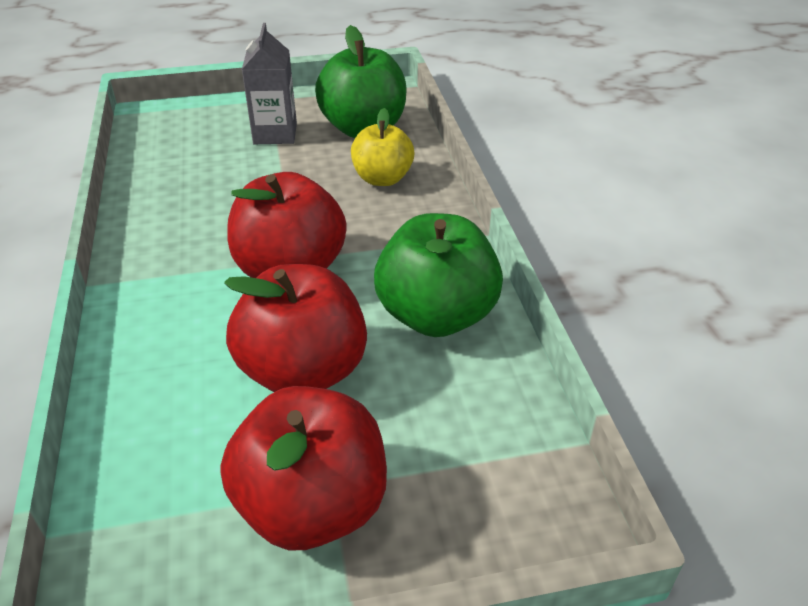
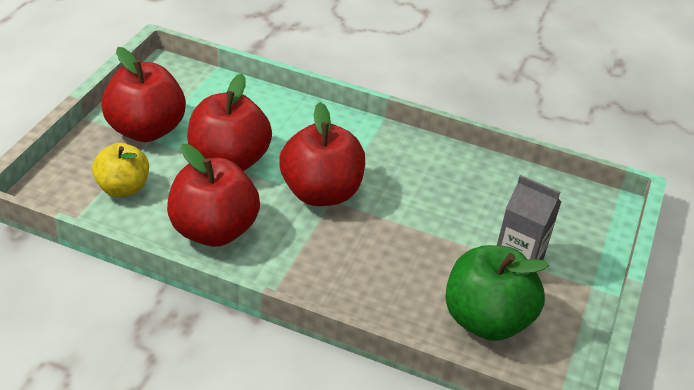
camera: 120 degrees right, 0 degrees up
yellow apple [351,108,414,186] -> yellow apple moved to [92,143,149,197]
green apple [374,213,503,337] -> red apple [167,144,260,247]

